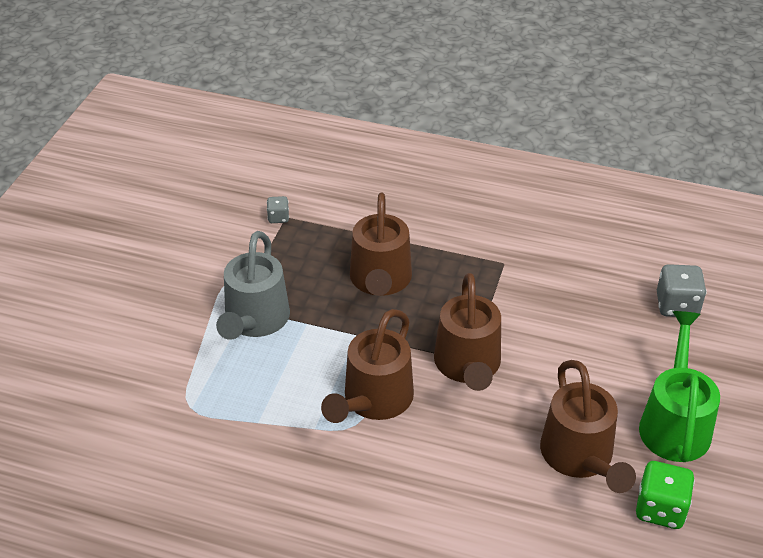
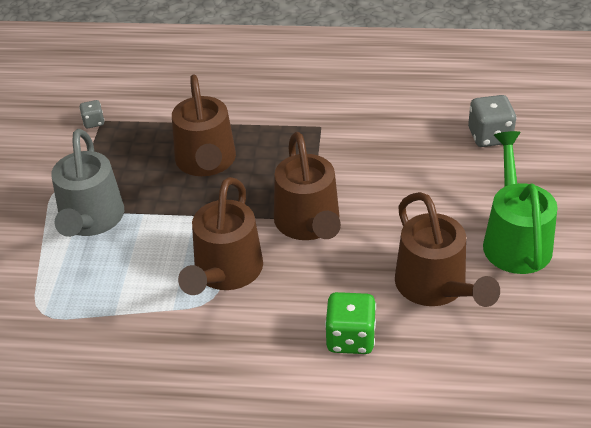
camera: 10 degrees left, 0 degrees up
green dice [636,461,695,529] -> green dice moved to [325,292,376,354]

